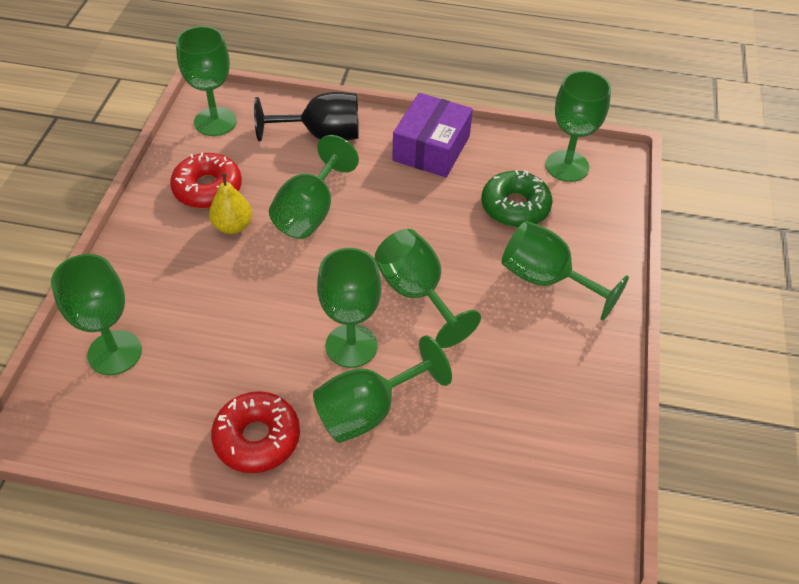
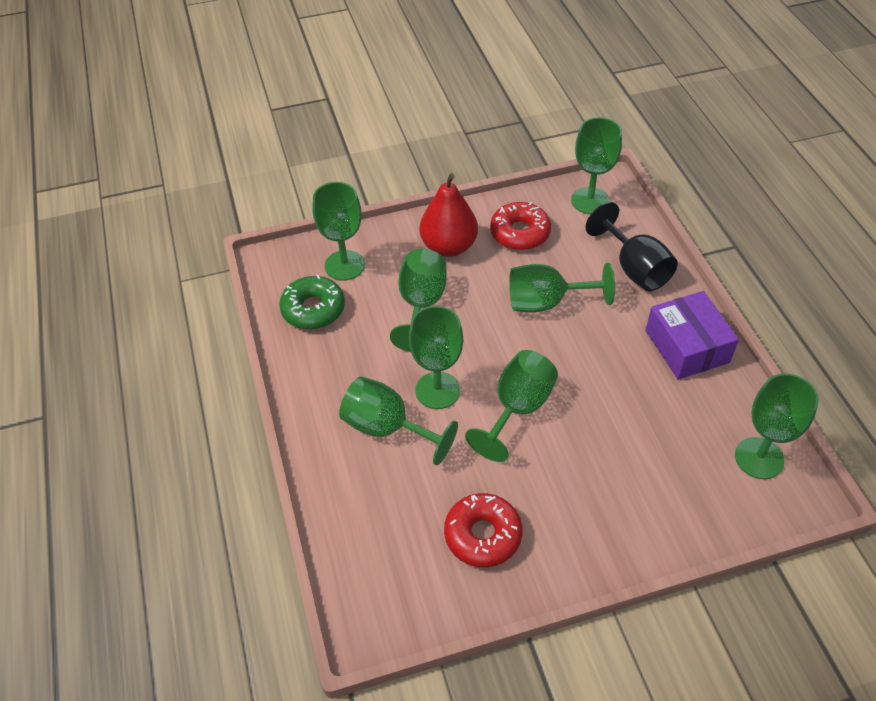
camera: 65 degrees right, 0 degrees up
yellow pear [209,173,252,234] -> none
red donut [211,391,300,473] -> red donut moved to [444,493,523,567]
purple box [392,93,473,177] -> purple box turned 75 degrees clockwise [646,291,739,380]
green donut [482,170,553,227] -> green donut moved to [279,275,345,329]
green goblet [502,221,629,321] -> green goblet moved to [390,249,447,352]
none -> red pear [420,173,478,257]

